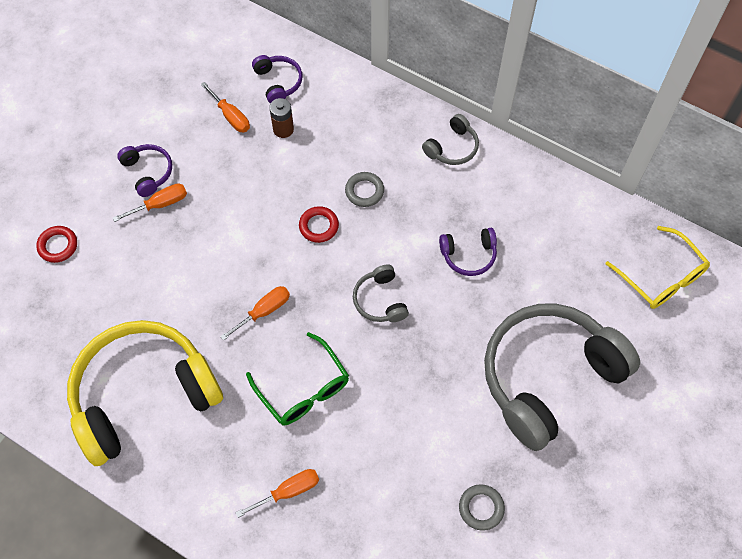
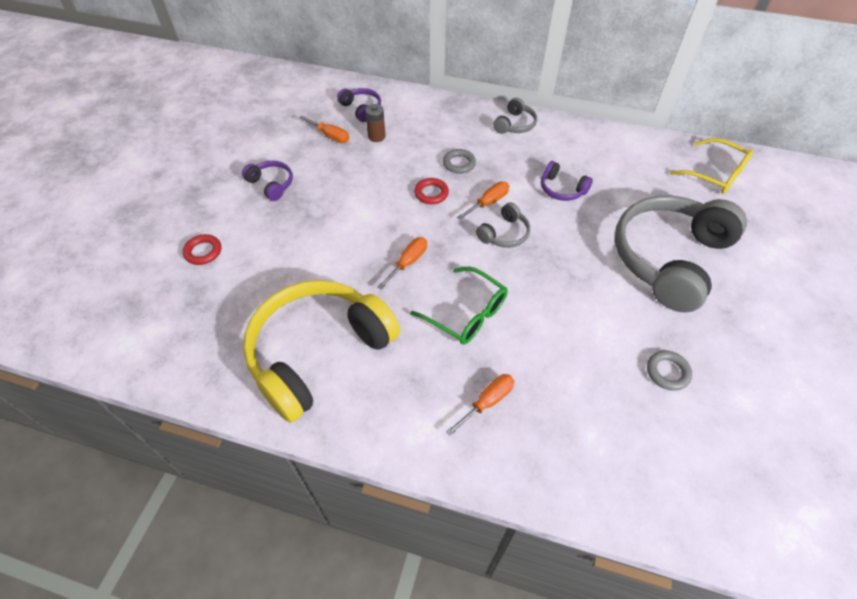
camera: 15 degrees left, 10 degrees down
orange screwdriver [113,183,187,222] -> orange screwdriver moved to [457,181,509,220]
grey headphones [353,264,409,322] -> grey headphones turned 105 degrees counterclockwise [476,202,530,248]
purple headphones [439,228,497,276] -> purple headphones turned 60 degrees clockwise [541,161,593,201]

